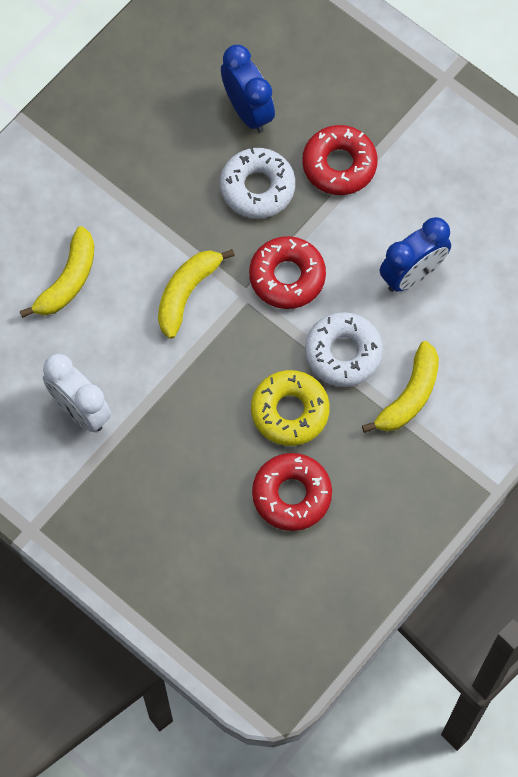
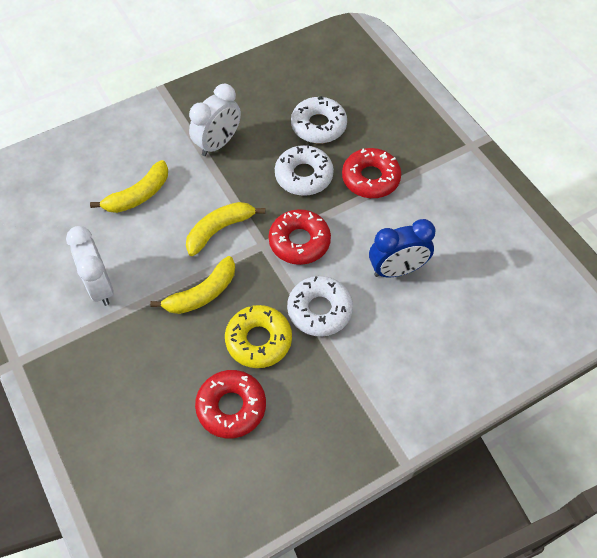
camera: 20 degrees right, 10 degrees down
blue clock [221,45,275,133] -> white donut [291,96,347,144]
yellow banana [362,341,439,433] -> yellow banana moved to [150,256,235,314]
none -> white clock [189,84,241,156]

